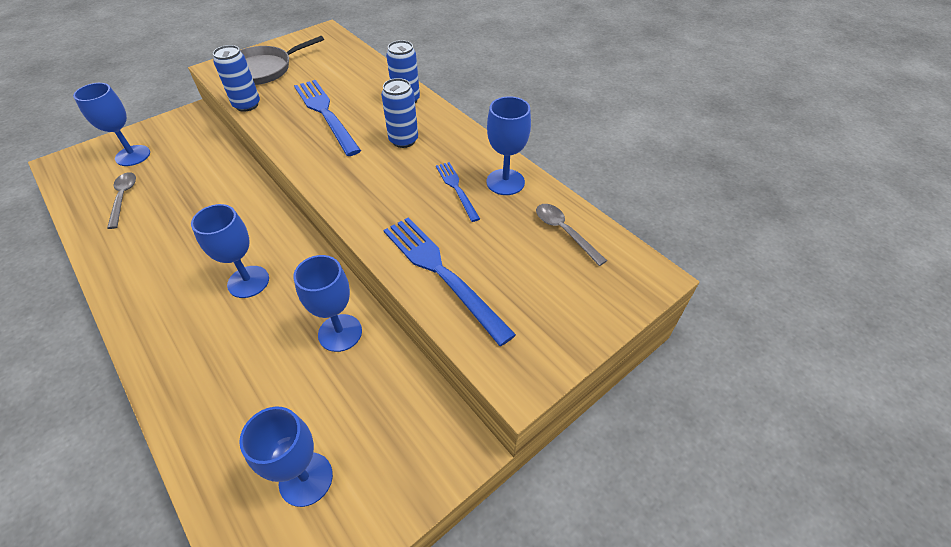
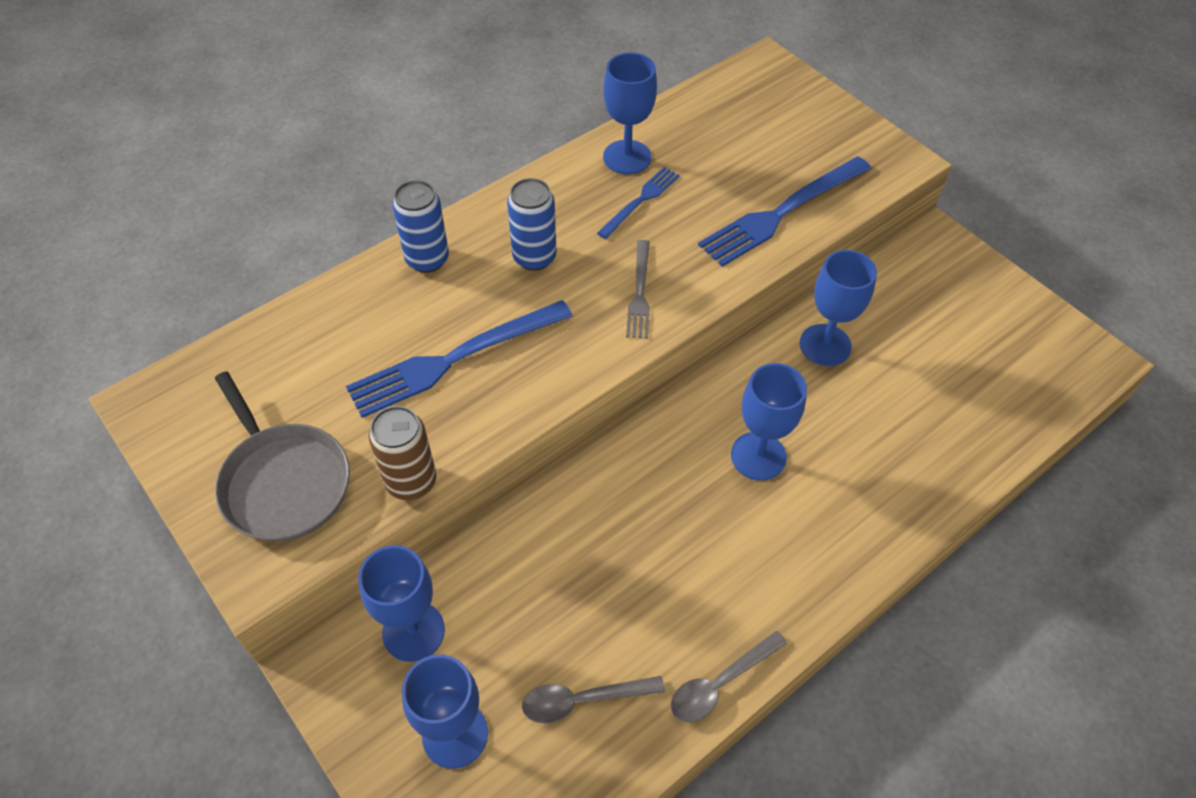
camera: 90 degrees left, 5 degrees up
blue can [213,45,260,112] -> brown can [369,406,436,500]
blue goblet [239,406,333,507] -> blue goblet moved to [358,545,445,662]
blue fork [436,162,480,222] -> blue fork turned 150 degrees clockwise [597,167,680,239]
grey spoon [536,204,607,266] -> grey spoon moved to [671,631,787,722]
none -> grey fork [626,240,650,339]

